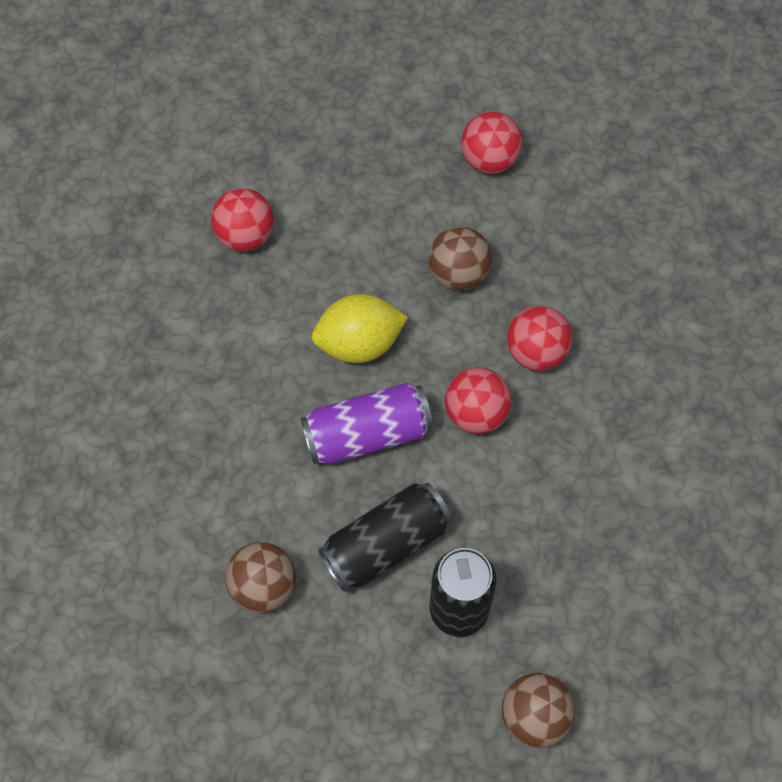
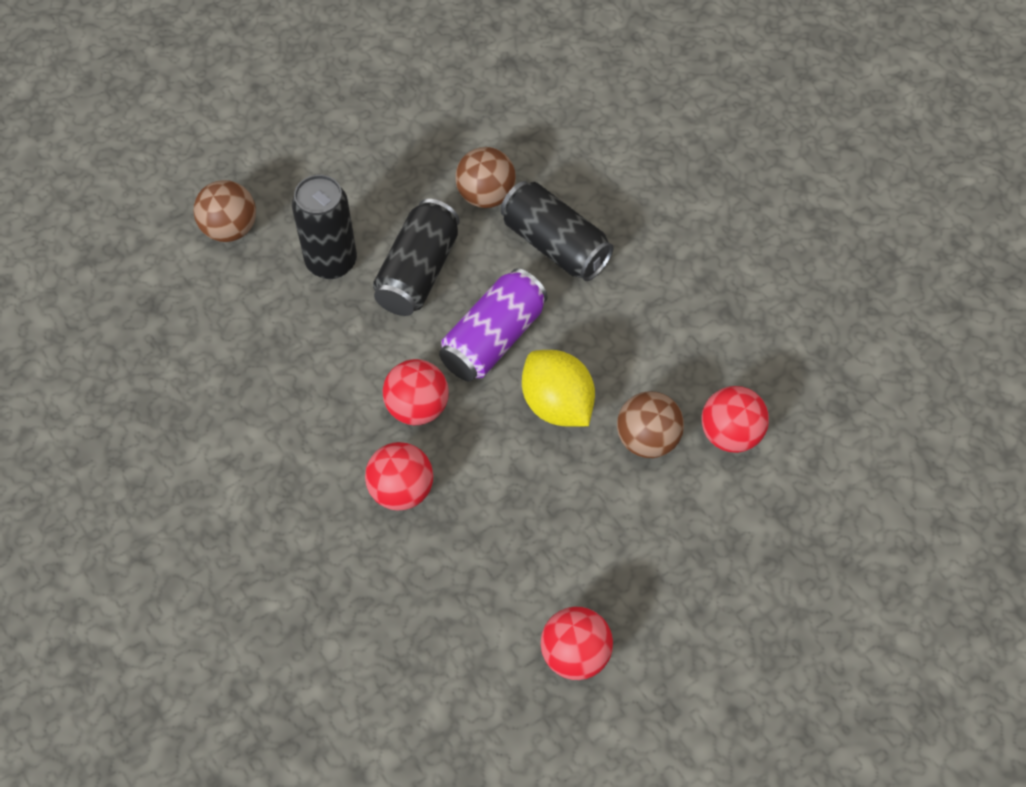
camera: 145 degrees right, 5 degrees down
yellow lemon [312,294,408,363] -> yellow lemon turned 75 degrees counterclockwise [522,350,595,427]
brown ball [428,226,492,290] -> brown ball moved to [617,391,684,458]
none -> black can [500,181,614,281]

